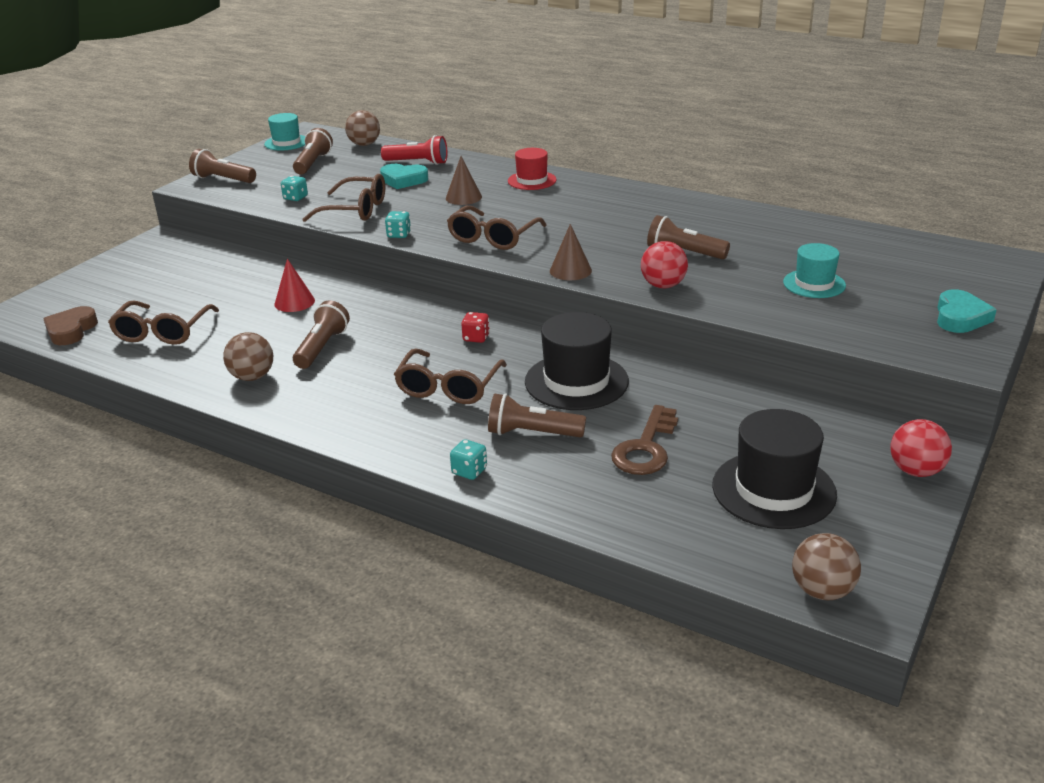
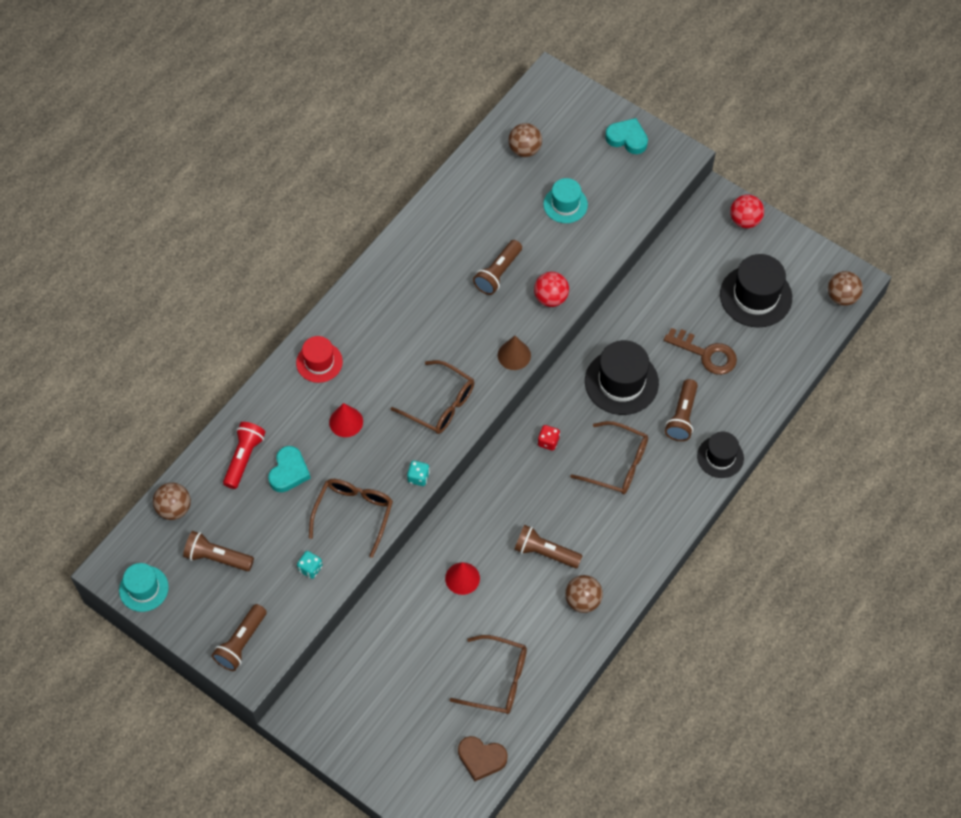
camera: 85 degrees left, 30 degrees up
brown cone [446,156,482,205] -> red cone [329,403,363,437]
turquoise dice [450,439,487,480] -> black hat [697,432,744,478]
none -> brown ball [508,123,542,157]

